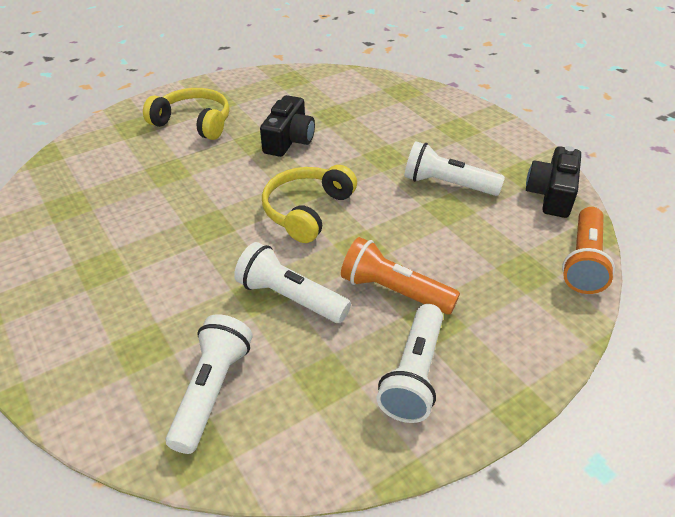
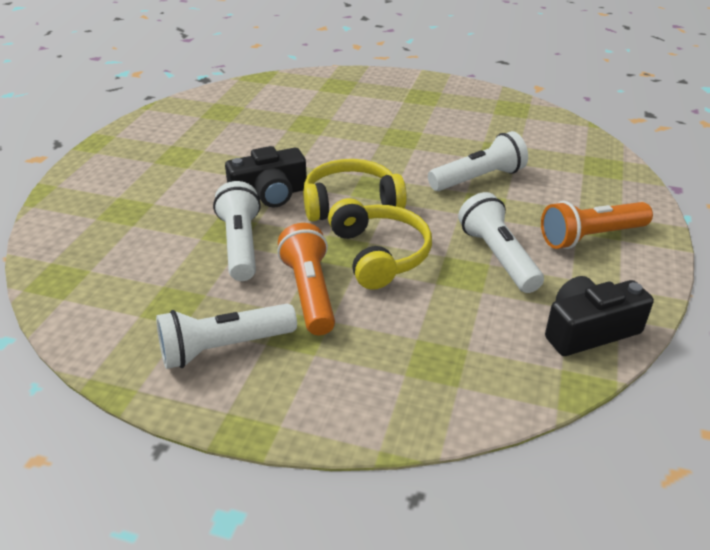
camera: 50 degrees right, 5 degrees down
yellow headphones [143,88,230,140] -> yellow headphones moved to [328,198,432,290]
white flashlight [166,314,253,454] -> white flashlight moved to [428,131,528,191]
black camera [260,95,315,157] -> black camera moved to [225,146,307,208]
orange flashlight [562,207,615,294] -> orange flashlight moved to [541,201,653,249]

